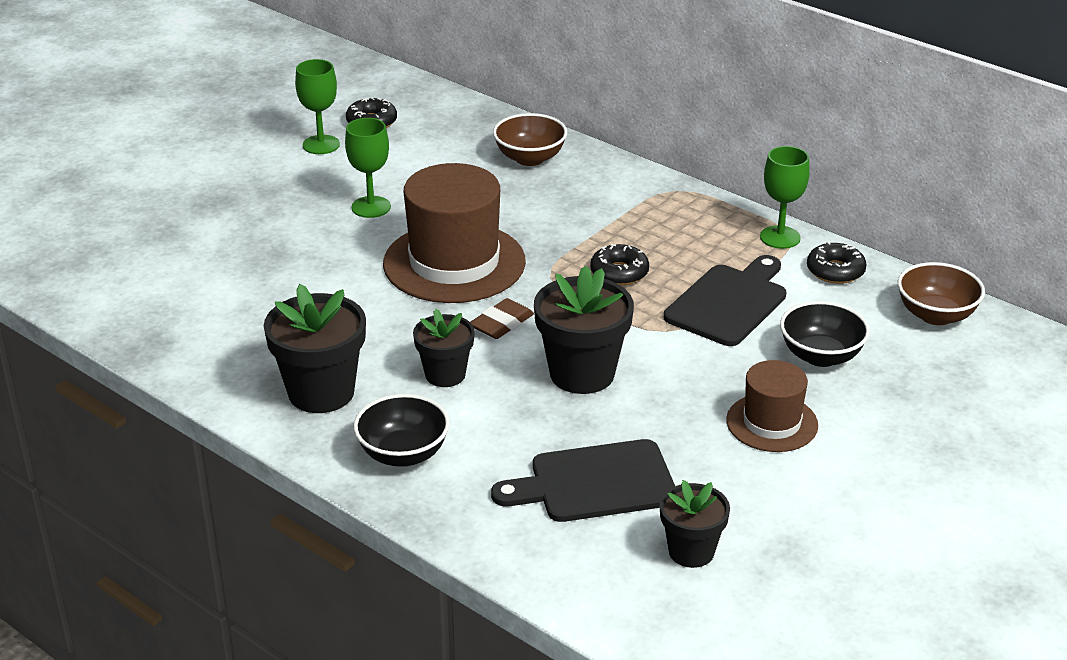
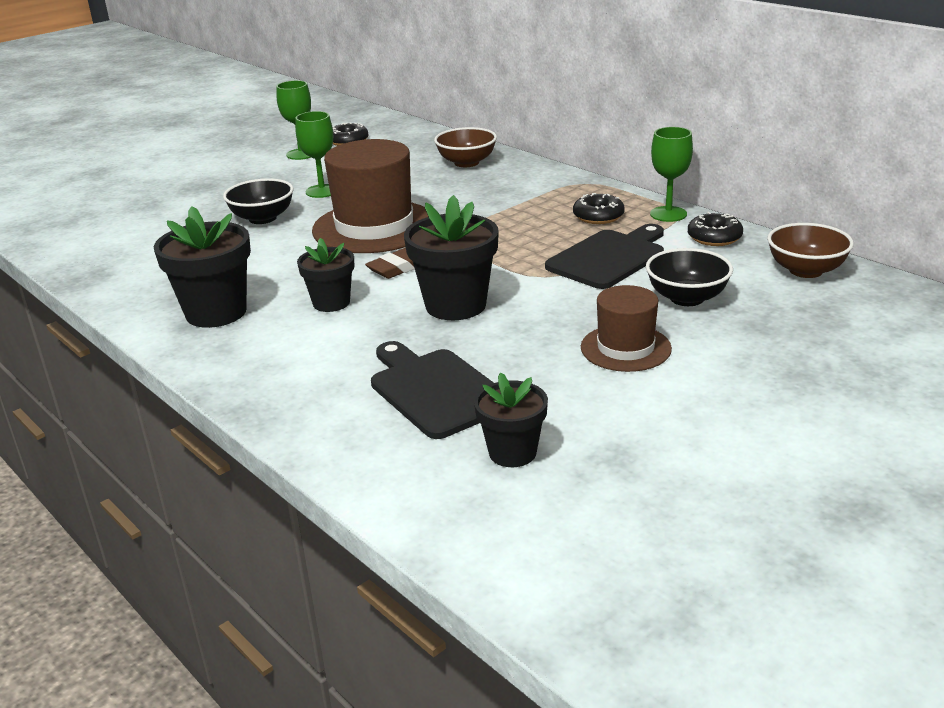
camera: 10 degrees right, 5 degrees down
black bowl [354,394,450,467] -> black bowl moved to [223,178,293,224]
black cutting board [491,439,675,522] -> black cutting board turned 60 degrees clockwise [371,341,494,439]
black donut [590,244,649,286] -> black donut moved to [573,193,625,224]

